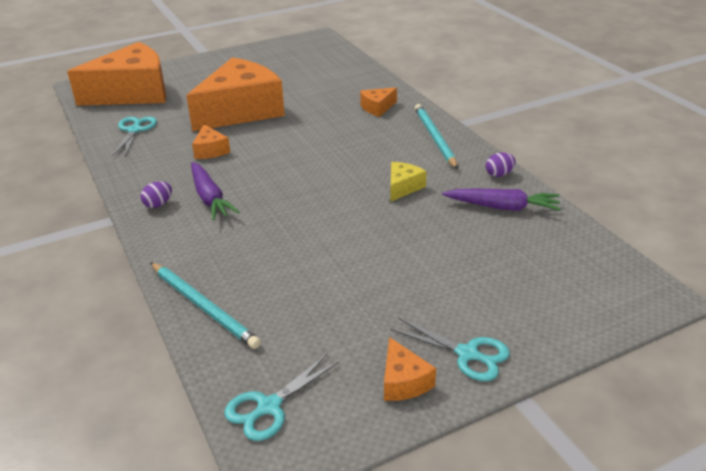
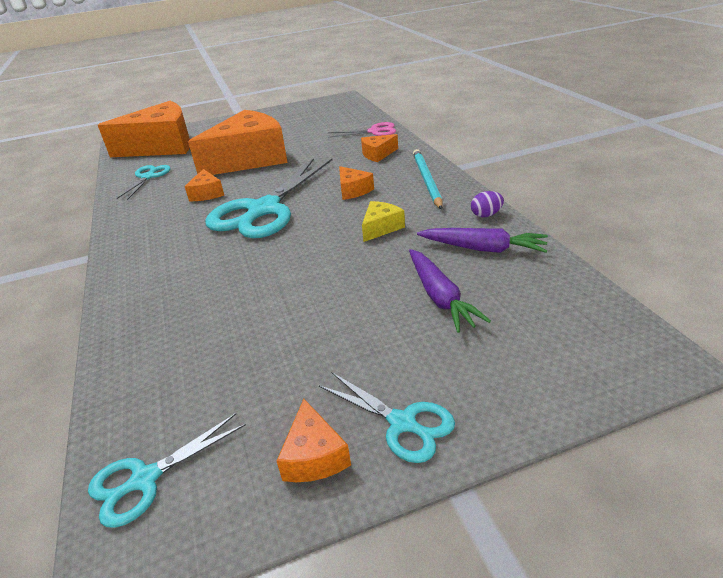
camera: 10 degrees right, 0 degrees up
purple egg [141,181,172,208] -> none
turquoise pencil [150,262,261,349] -> none
purple carrot [191,162,239,220] -> purple carrot moved to [409,249,491,333]
none -> turquoise scissors [205,158,332,238]
none -> pink scissors [328,122,396,138]
none -> orange cheese [339,166,374,200]

